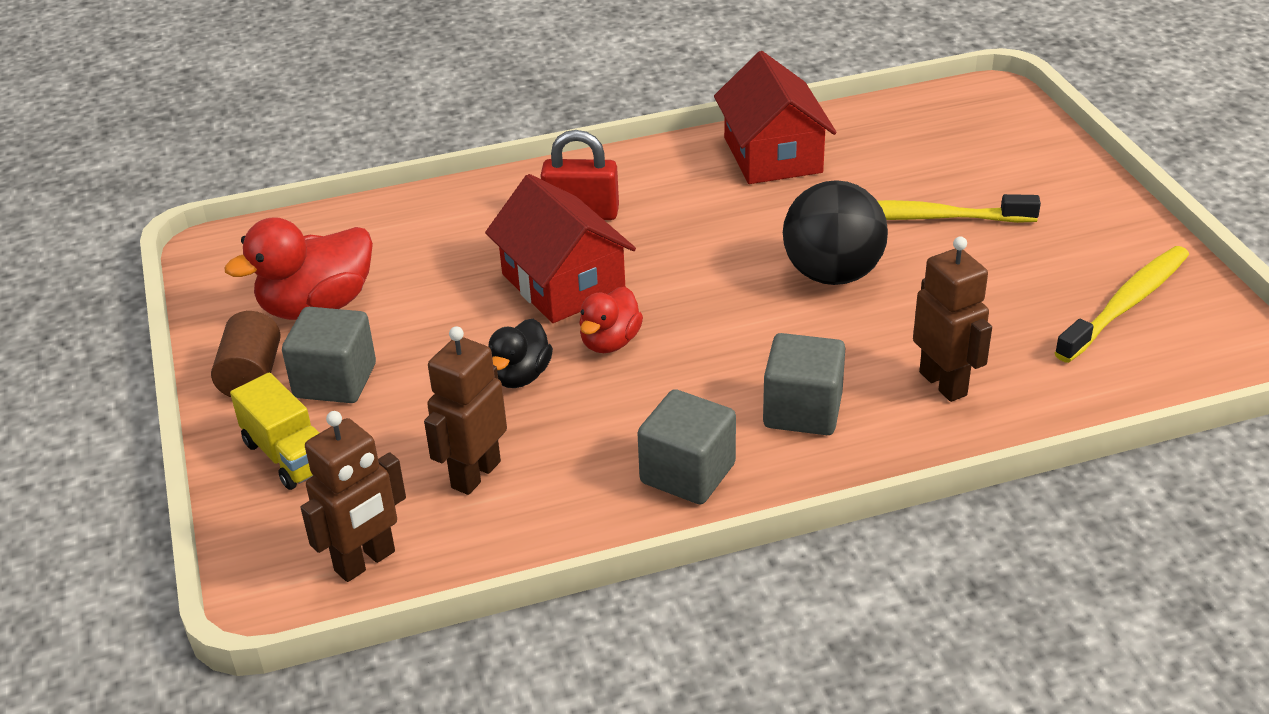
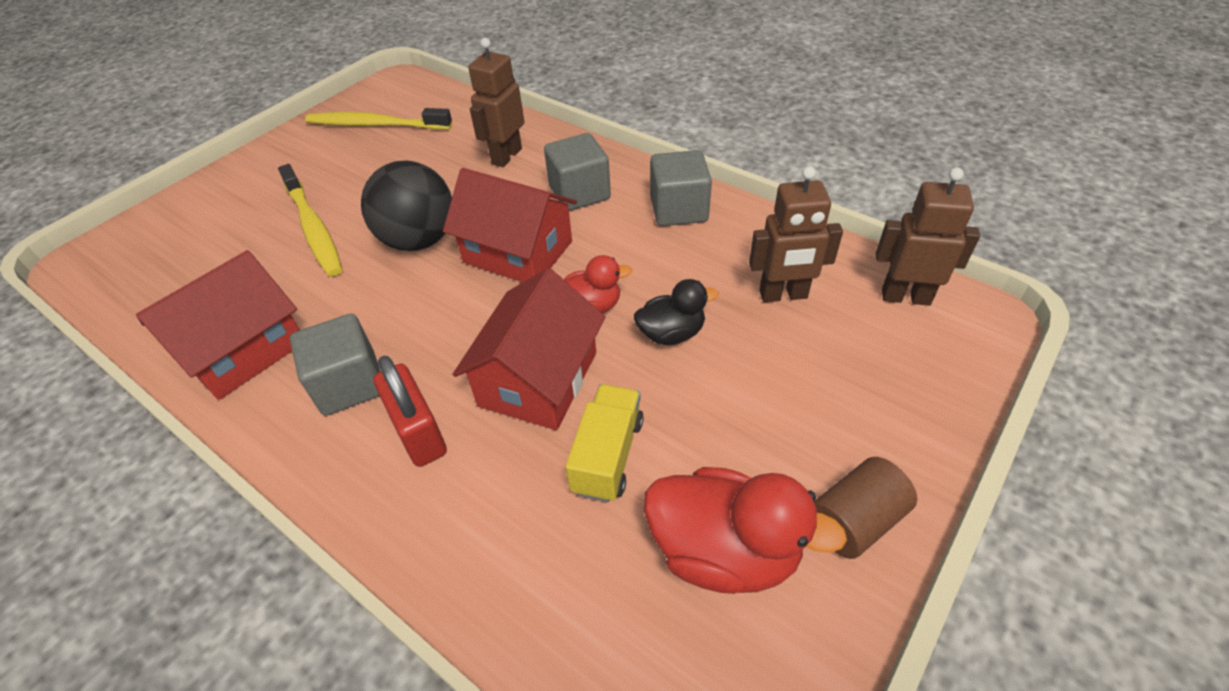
camera: 125 degrees left, 10 degrees up
yellow truck [230,372,319,490] -> yellow truck moved to [565,384,644,502]
grey cube [282,307,376,403] -> grey cube moved to [290,314,381,416]
none -> red house [443,168,577,282]

